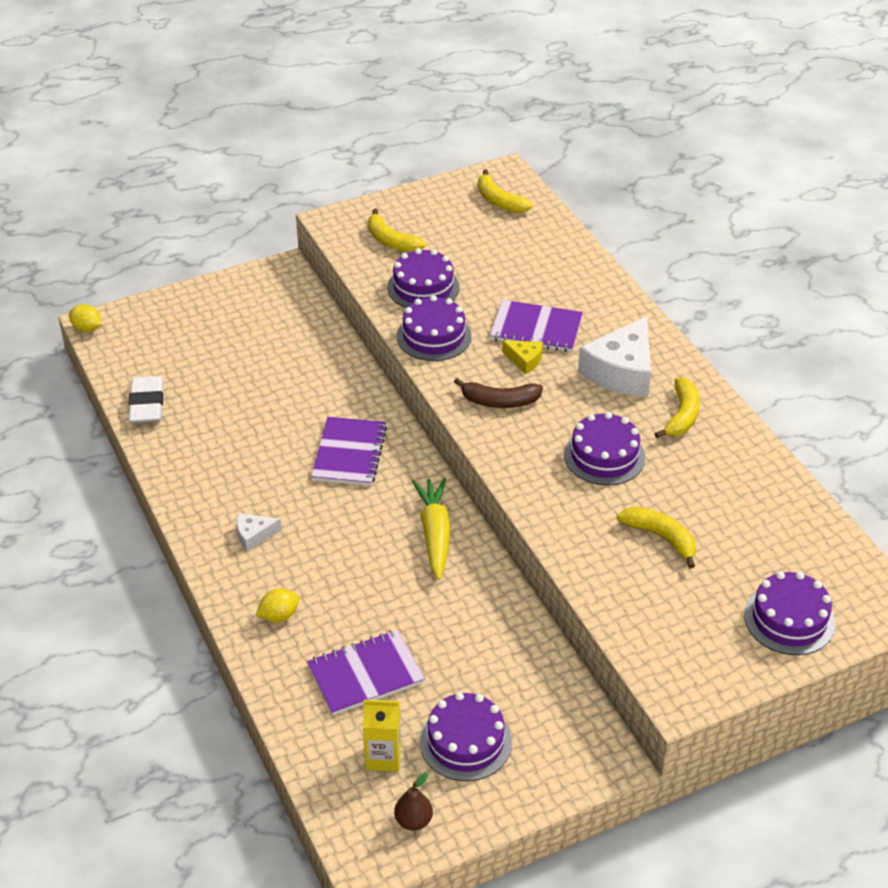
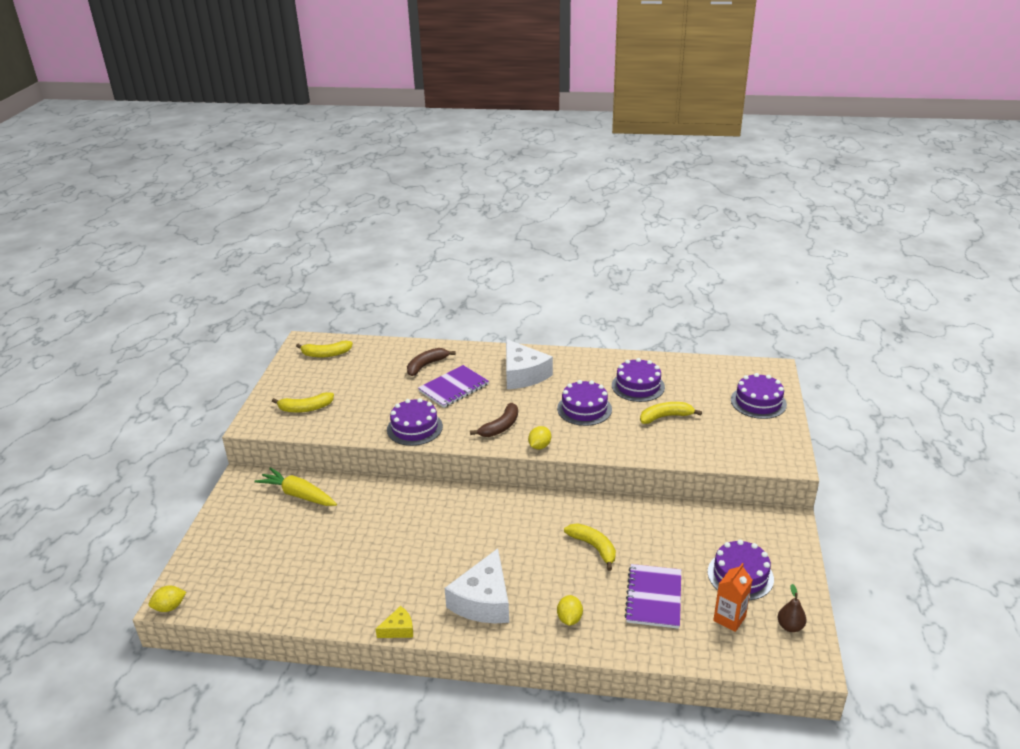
camera: 55 degrees left, 10 degrees down
white eraser [129,376,163,423] -> none
white cheese [237,513,281,552] -> white cheese [445,548,509,623], size x2.10
purple notebook [311,417,387,486] -> none
yellow carton [363,700,401,772] -> orange carton [713,563,752,632]
purple cake [387,248,460,308] -> purple cake moved to [612,358,665,402]
yellow carrot [412,478,451,580] -> yellow carrot moved to [254,467,337,506]
yellow cheese [502,340,543,374] -> yellow cheese moved to [375,606,413,638]
yellow banana [655,378,700,438] -> yellow banana moved to [564,523,616,571]
none -> brown banana [407,348,456,376]
none -> yellow lemon [528,426,551,449]

